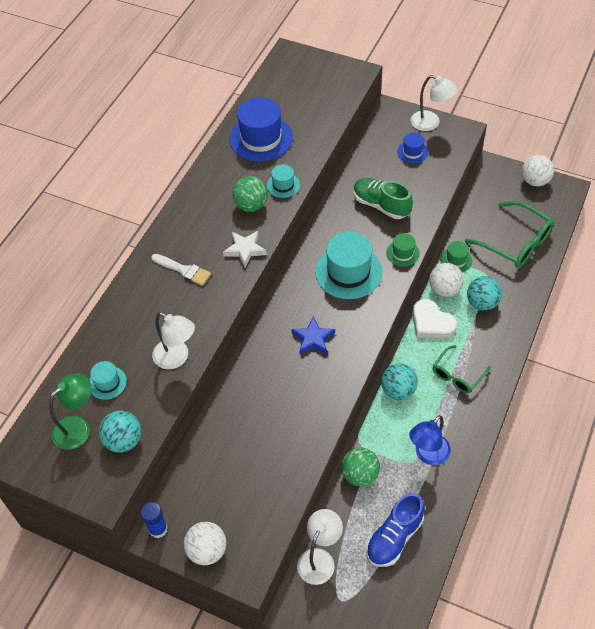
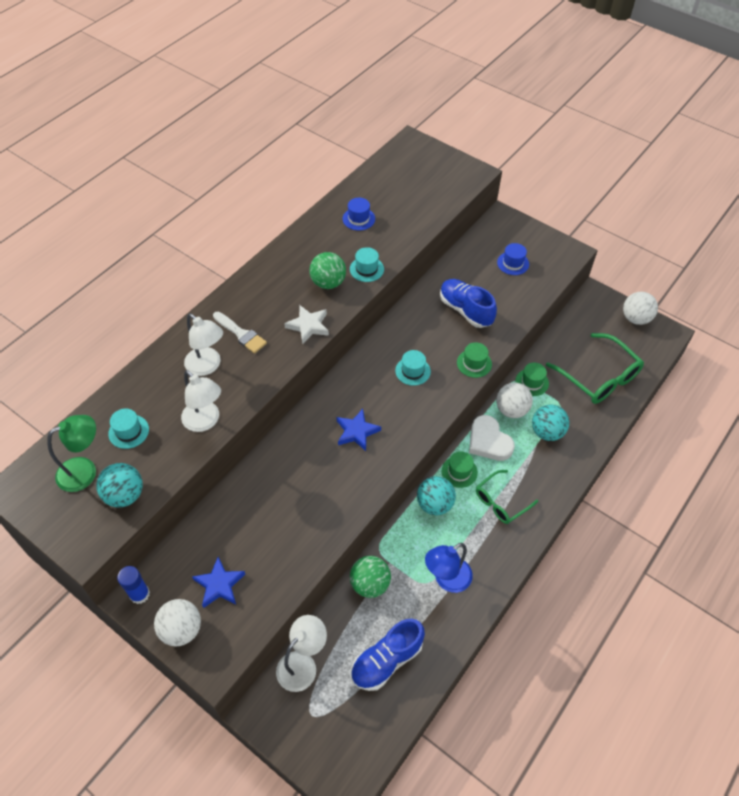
camera: 10 degrees right, 0 degrees up
blue hat [230,97,293,162] -> blue hat [343,198,375,231], size x0.51
turquoise hat [315,231,382,299] -> turquoise hat [395,350,431,386], size x0.51
green shoe [354,178,413,219] -> blue shoe [440,279,497,328]
white lamp [410,75,457,131] -> white lamp moved to [184,313,223,376]
none -> blue star [192,557,245,608]
none -> green hat [442,451,478,488]

